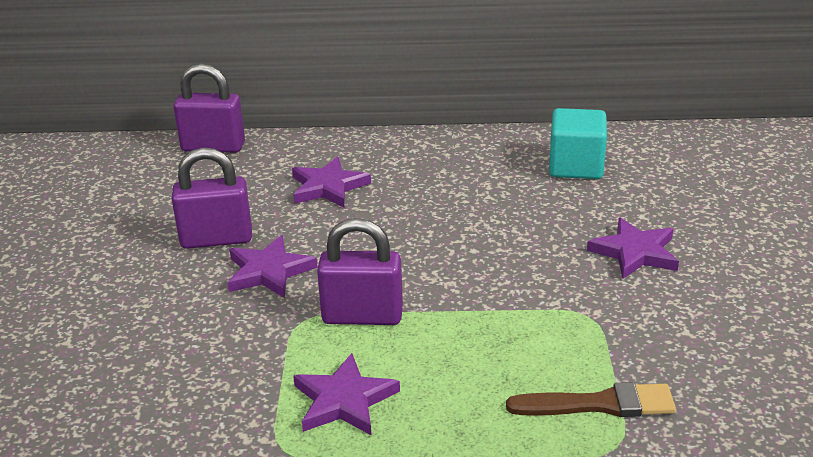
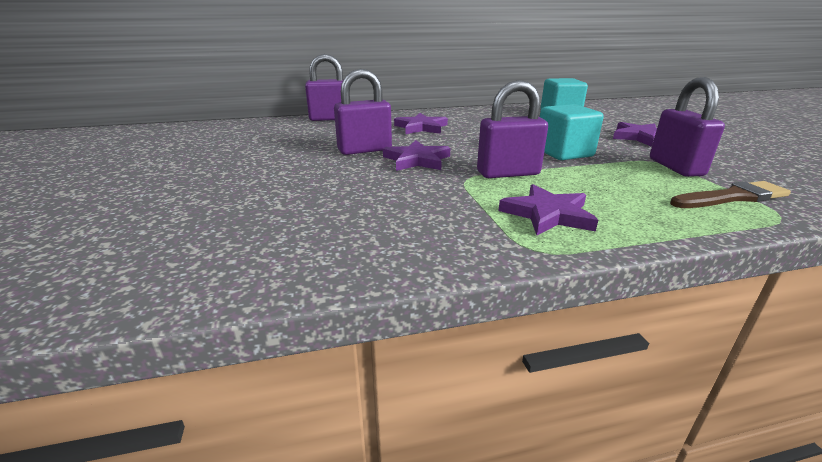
camera: 15 degrees left, 5 degrees down
none -> turquoise cube [540,104,604,160]
none -> purple padlock [650,77,725,177]

